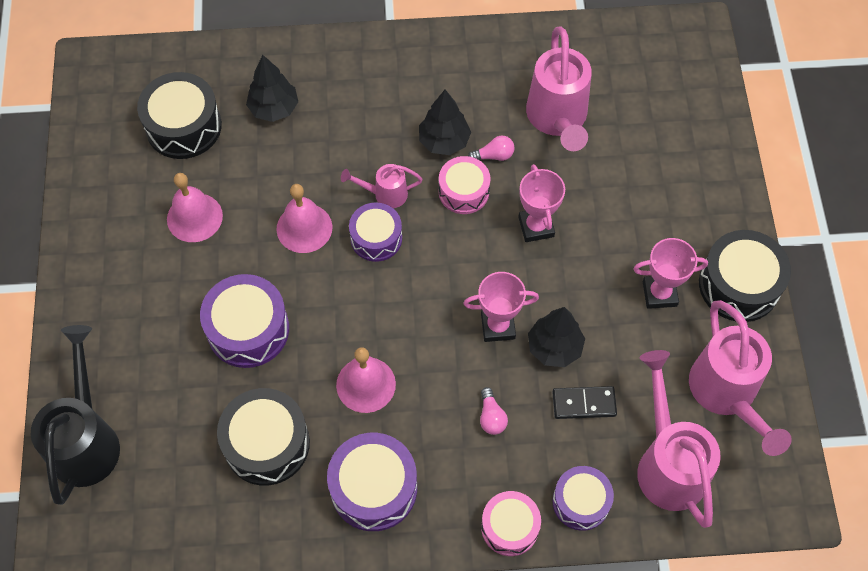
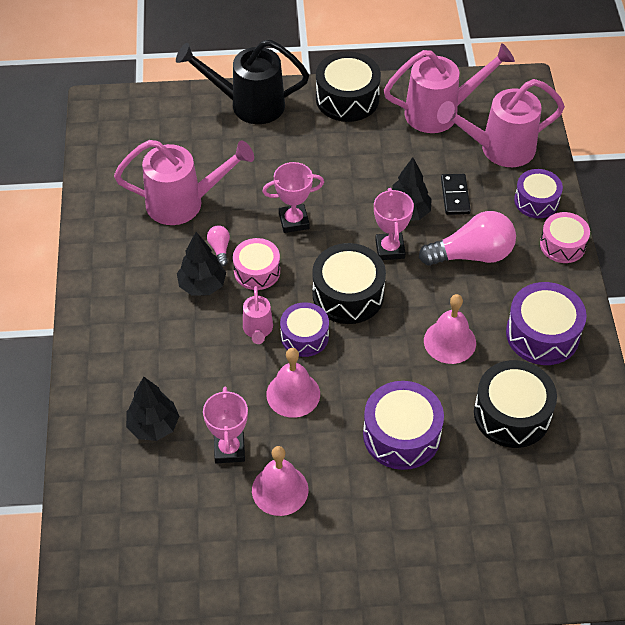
camera: 90 degrees left, 10 degrees down
black watering can [31,325,120,505] -> black watering can moved to [176,40,309,124]
black drum [137,72,222,159] -> black drum moved to [312,243,386,324]
pink light bulb [480,387,508,435] -> pink light bulb [419,211,516,266], size x2.23
pink trophy [633,238,708,309] -> pink trophy moved to [203,387,248,463]

